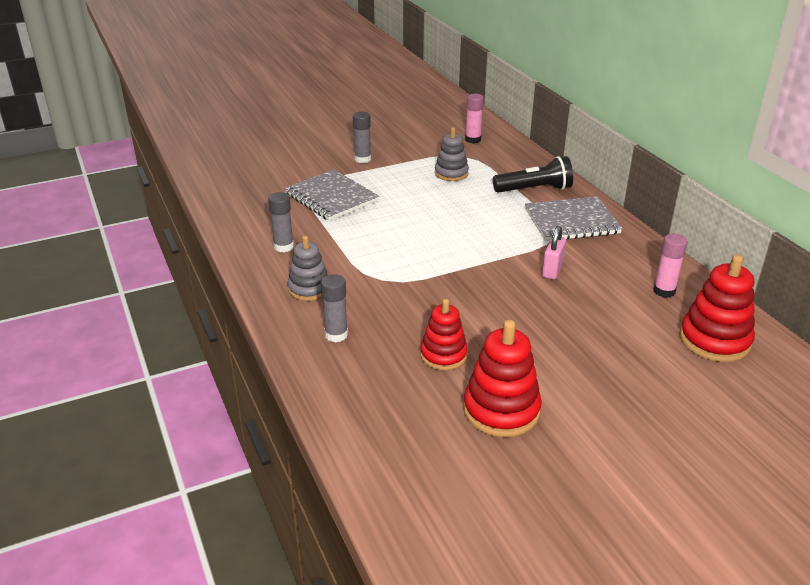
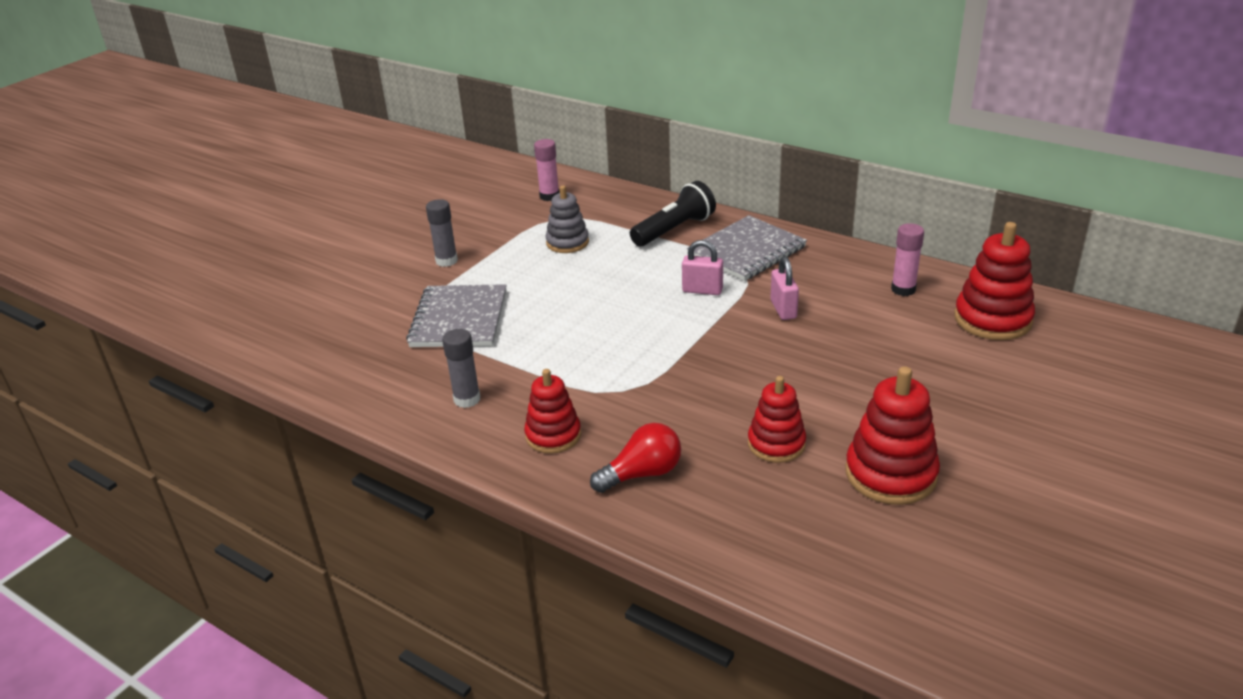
camera: 30 degrees left, 0 degrees up
grey notebook [285,170,379,221] -> grey notebook turned 75 degrees clockwise [406,284,507,347]
grey stacking toy [288,236,328,301] -> red stacking toy [524,369,581,454]
grey glue stick [321,274,348,342] -> red light bulb [590,423,681,493]
none -> pink padlock [682,240,723,295]

